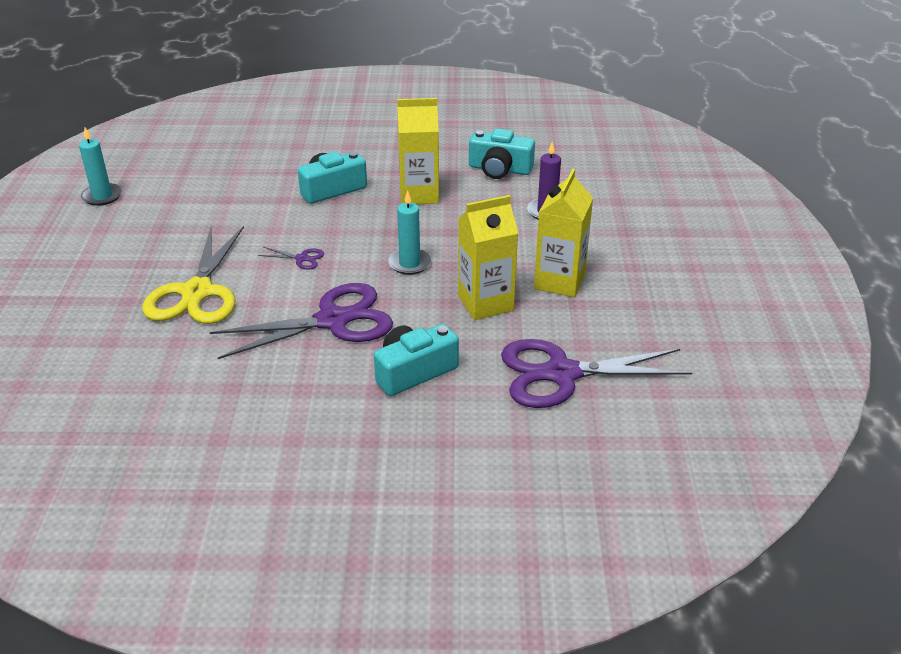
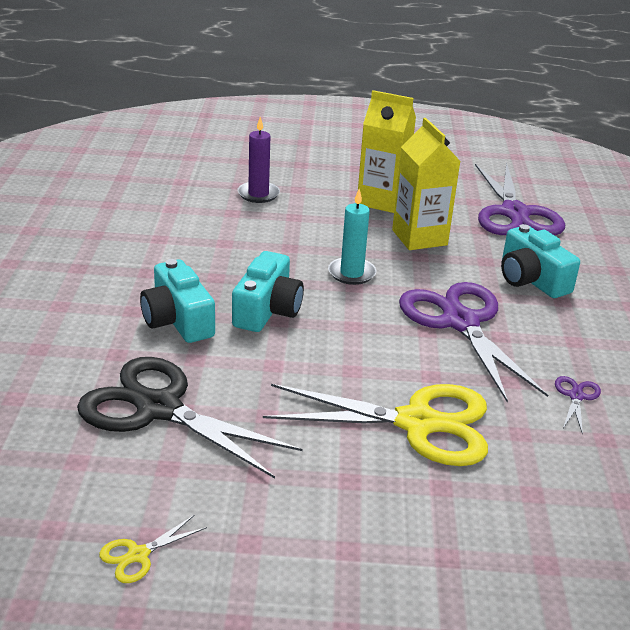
camera: 90 degrees left, 5 degrees down
turquoise candle [79,128,122,206] -> yellow scissors [99,515,207,583]
purple scissors [258,247,324,270] -> purple scissors moved to [555,376,601,434]
yellow carton [397,98,439,204] -> none
turquoise camera [469,128,535,179] -> turquoise camera moved to [232,251,304,332]
none -> black scissors [77,357,303,479]

